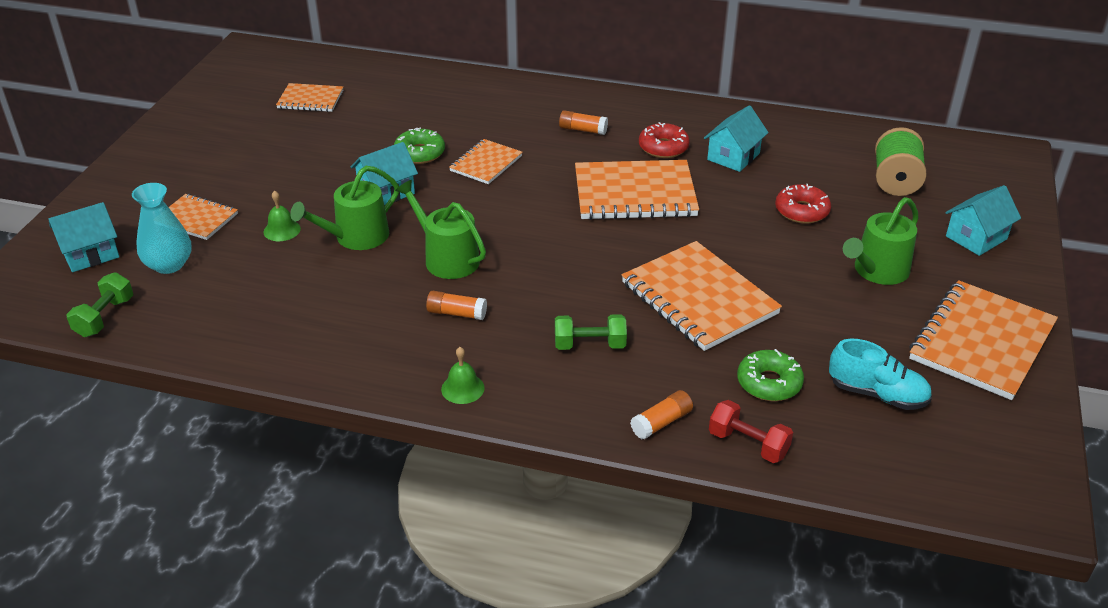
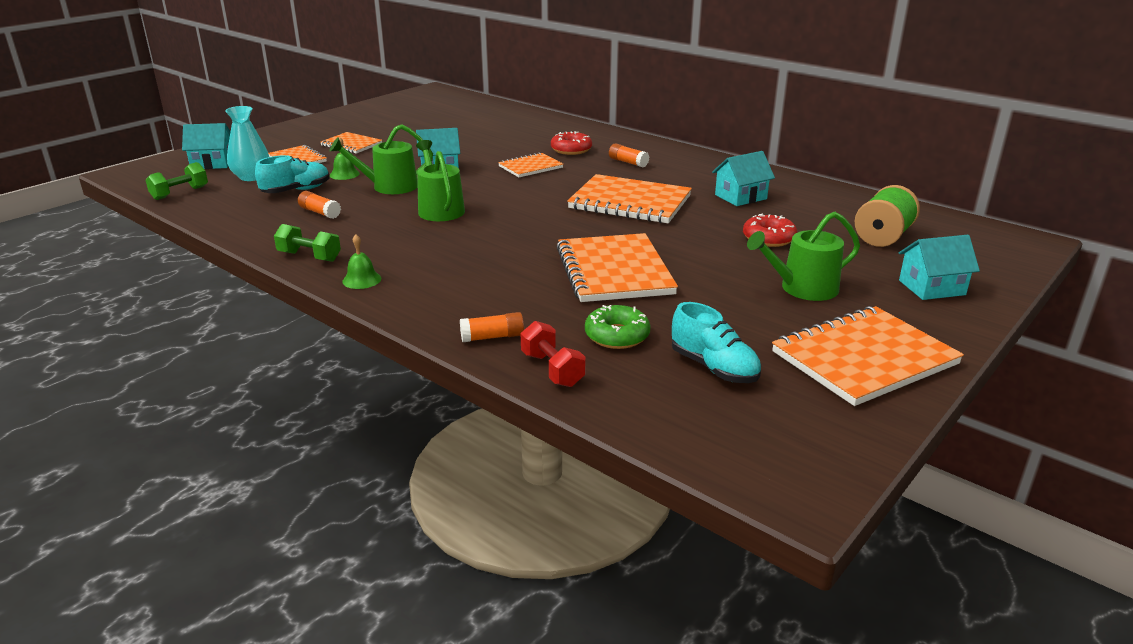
camera: 25 degrees right, 10 degrees down
orange notebook [276,83,343,112] -> orange notebook moved to [321,132,382,154]
green donut [394,128,445,164] -> none
orange glue stick [426,291,487,320] -> orange glue stick moved to [298,191,341,219]
green dumbbell [555,314,627,350] -> green dumbbell moved to [274,224,341,262]
red donut [639,122,690,158] -> red donut moved to [551,131,592,155]
none -> turquoise shoe [255,155,330,193]

